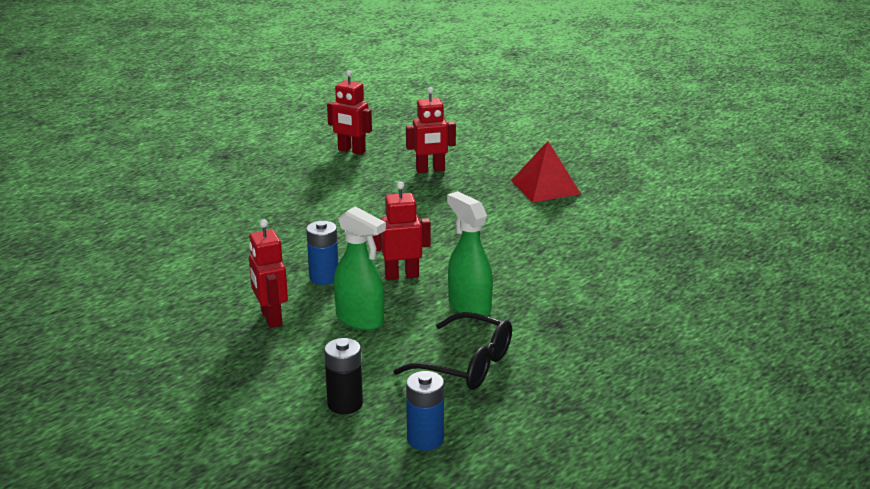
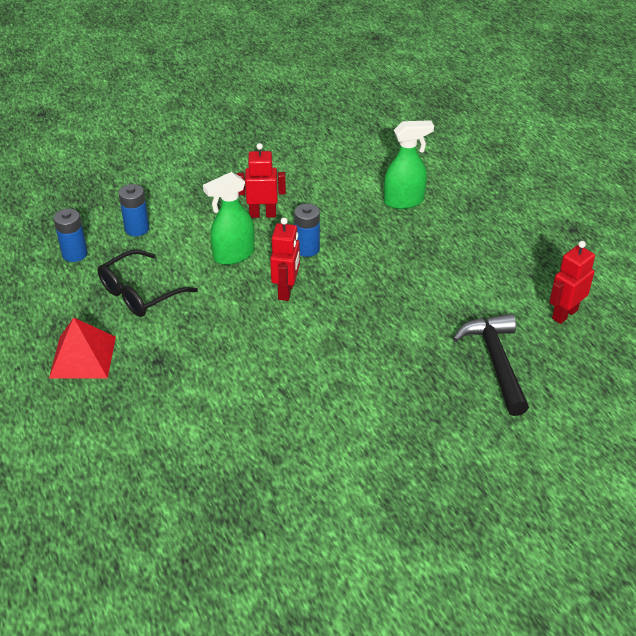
camera: 110 degrees right, 15 degrees up
black battery [324,338,363,414] -> blue battery [118,184,149,236]
red robot [406,87,456,173] -> black hammer [453,314,529,416]
green spray bottle [447,191,493,319] -> green spray bottle moved to [384,120,434,209]
red pyramid [511,141,581,202] -> red pyramid moved to [49,317,116,379]

